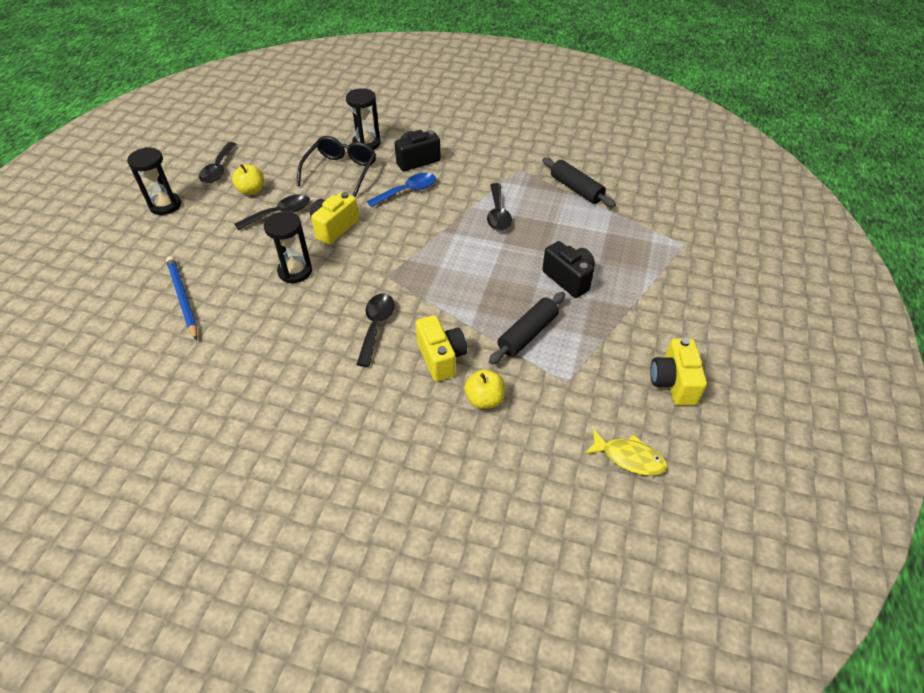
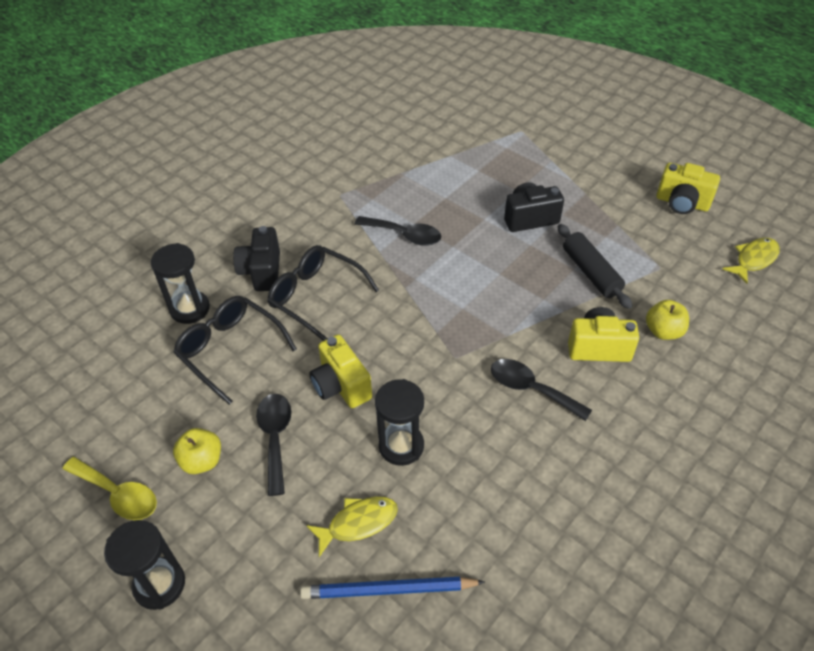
camera: 65 degrees left, 0 degrees up
black spoon [199,142,236,183] -> yellow spoon [63,457,157,520]
blue spoon [367,173,436,207] -> black glasses [267,245,379,341]
black rolling pin [542,157,616,207] -> none
none -> yellow fish [306,497,398,557]

